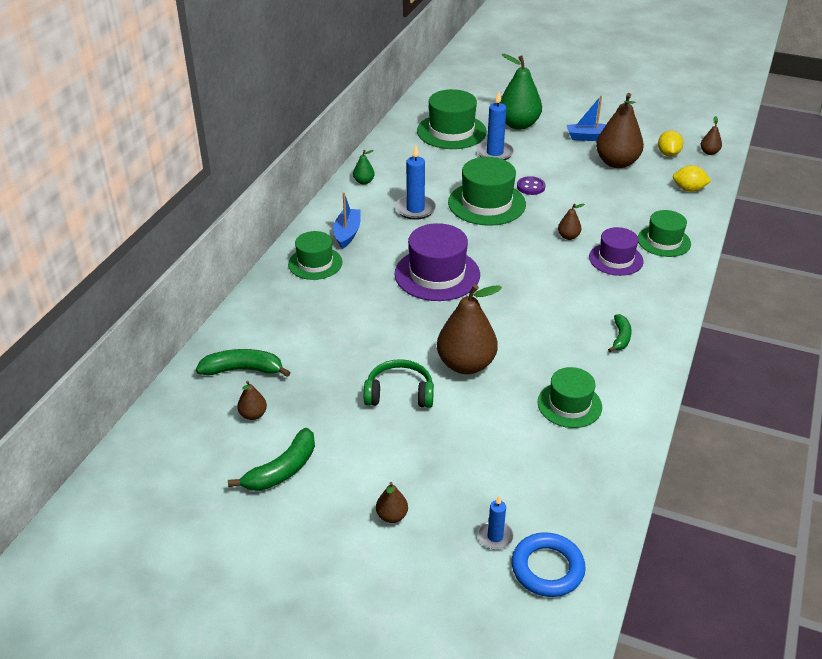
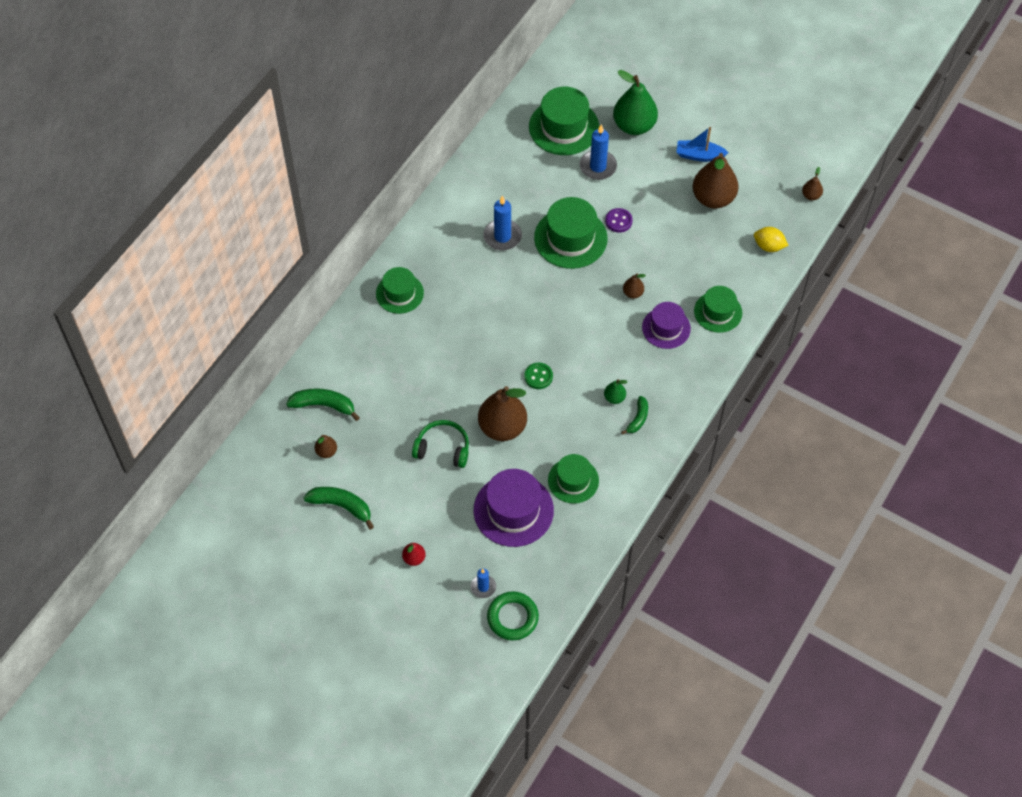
camera: 10 degrees right, 20 degrees up
green banana [228,428,315,491] -> green banana turned 120 degrees counterclockwise [304,487,374,530]
blue boat [333,192,361,249] -> none
green pear [353,150,375,185] -> green pear moved to [604,379,627,404]
brown pear [376,482,408,523] -> red pear [402,543,426,566]
purple hat [394,223,480,301] -> purple hat moved to [473,469,554,547]
blue ring [512,532,586,597] -> green ring [487,591,539,640]
yellow lemon [658,130,683,157] -> none
none -> green button [524,363,553,389]

